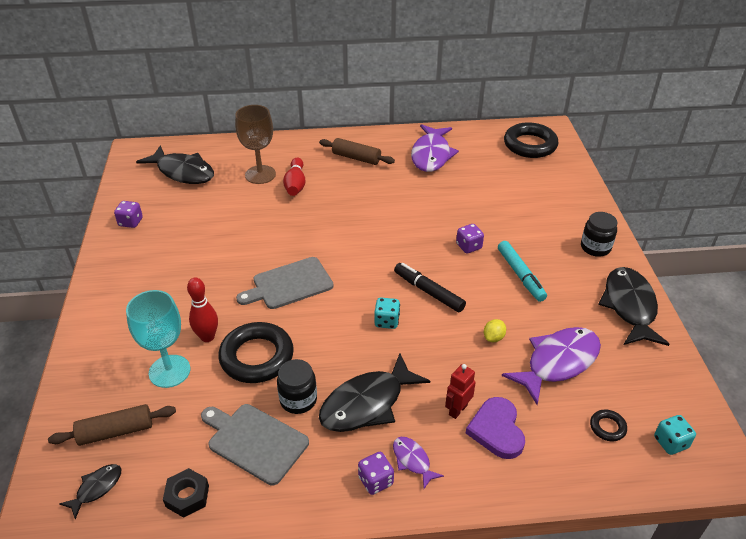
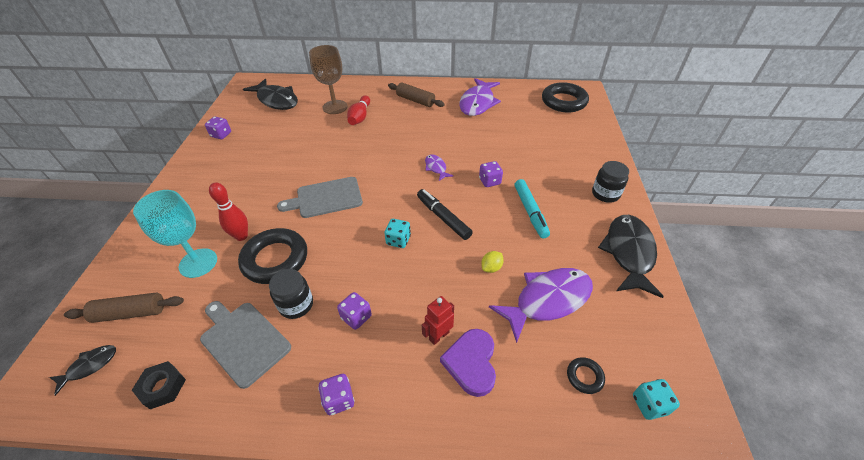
camera: 10 degrees right, 5 degrees up
black fish [319,353,430,432] -> purple dice [337,292,372,330]
purple fish [393,437,444,489] -> purple fish moved to [425,154,453,181]

